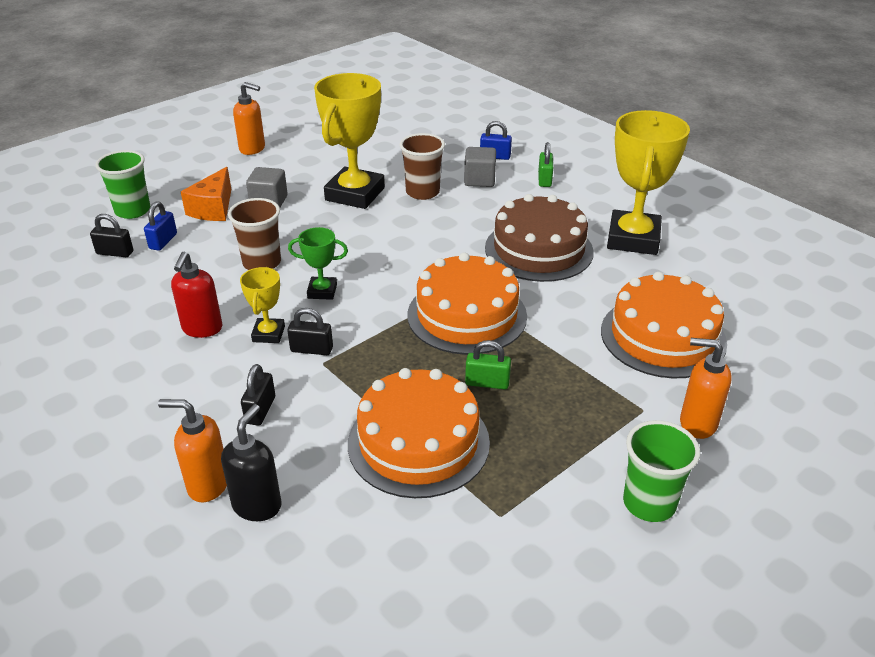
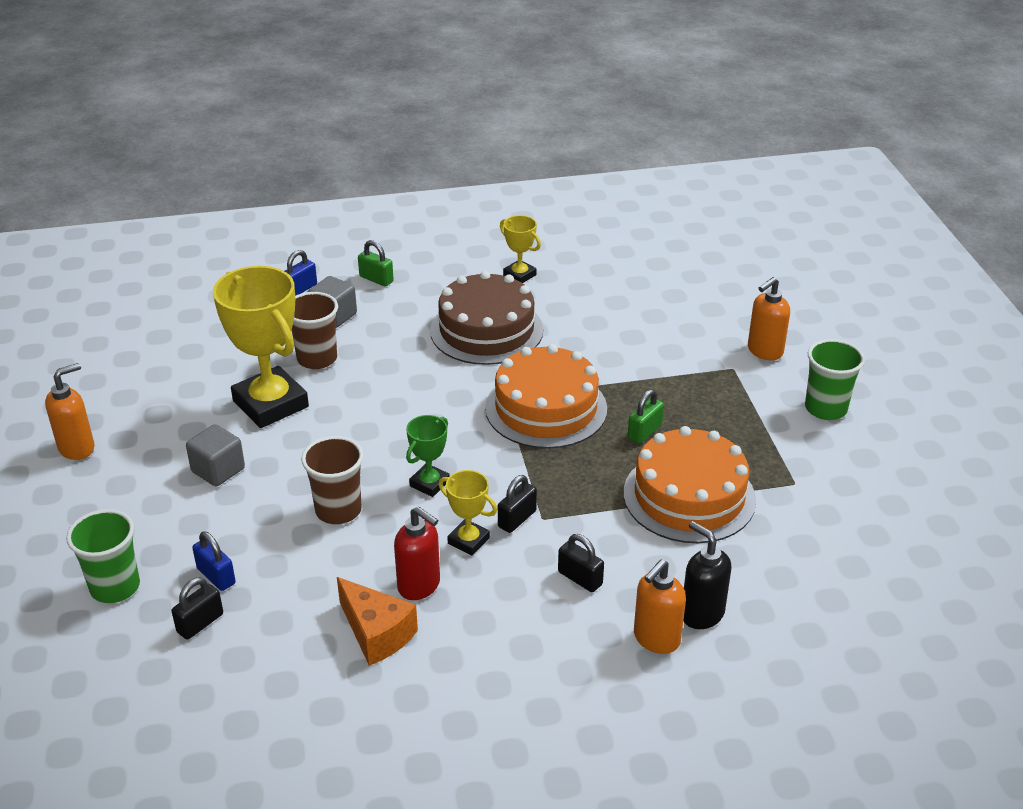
camera: 60 degrees left, 0 degrees up
orange cheese [181,167,231,221] -> orange cheese moved to [337,577,418,666]
orange cake [601,272,727,378] -> none
yellow trophy [607,110,690,255] -> yellow trophy [500,215,541,283], size x0.49

